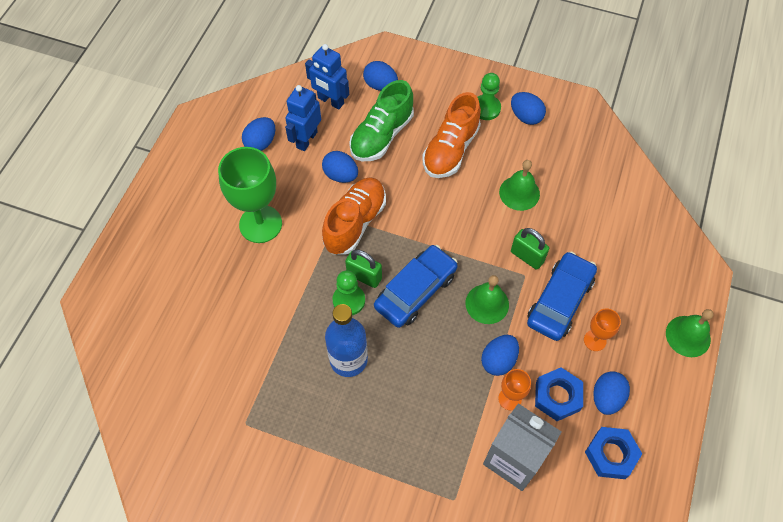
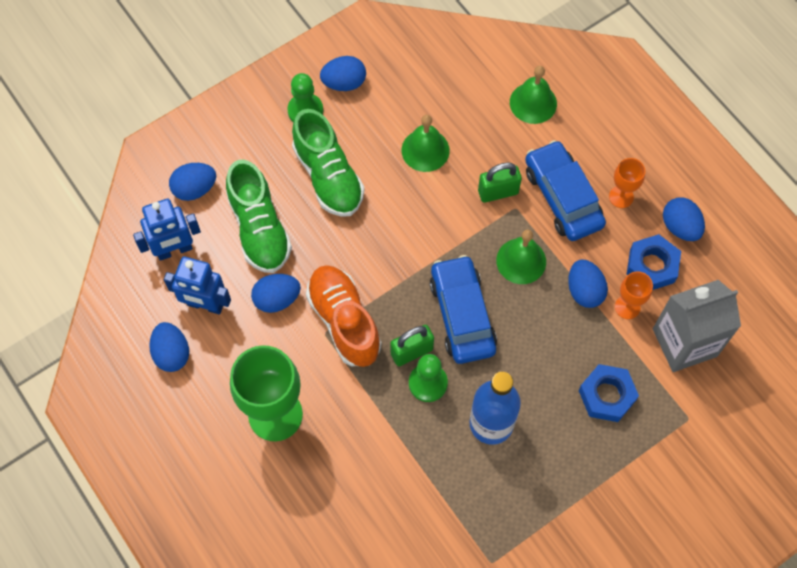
camera: 55 degrees left, 5 degrees up
blue robot [285,85,321,151] -> blue robot turned 45 degrees counterclockwise [164,256,231,315]
orange shoe [422,92,481,178] -> green shoe [292,109,364,217]
blue nut [585,427,642,479] -> blue nut moved to [579,364,639,422]
green bell [666,309,714,357] -> green bell moved to [510,66,557,124]

